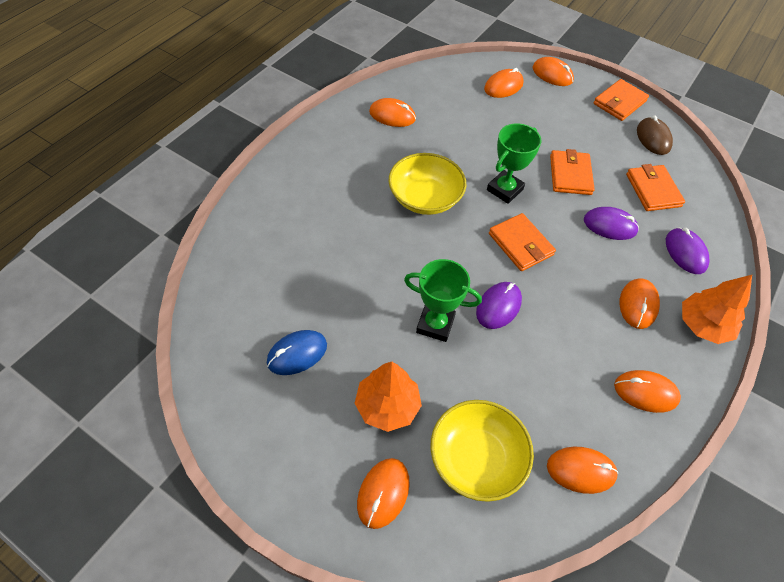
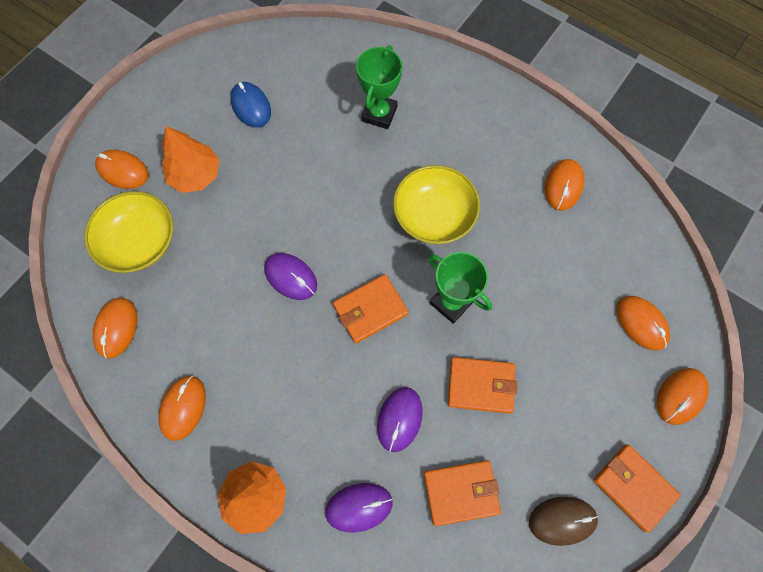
camera: 95 degrees right, 15 degrees up
green trophy [404,259,482,342] -> green trophy moved to [356,45,402,129]
orange mouse [619,278,660,329] -> none

